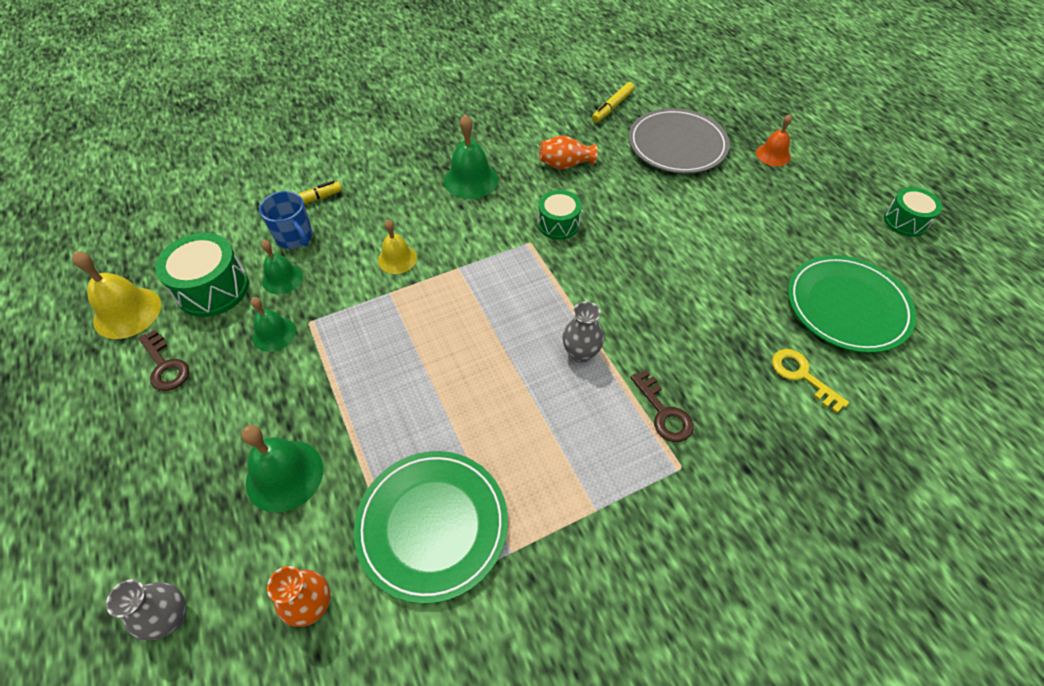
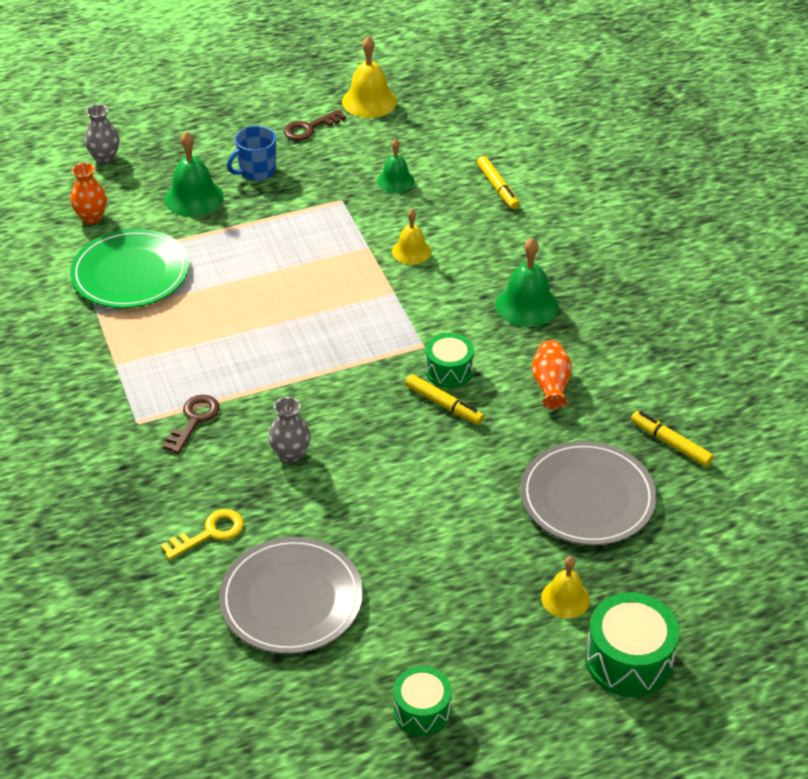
camera: 95 degrees right, 10 degrees down
green drum [155,233,249,317] -> green drum moved to [585,592,679,697]
green bell [251,297,296,352] -> none
blue mug [259,191,313,249] -> blue mug moved to [227,126,276,181]
grey vase [562,301,604,363] -> grey vase moved to [269,397,311,464]
brown key [630,370,693,442] -> brown key turned 135 degrees clockwise [163,395,220,454]
orange bell [756,114,792,166] -> yellow bell [541,556,590,619]
green plate [788,255,916,353] -> grey plate [219,537,363,654]
none -> yellow marker [405,374,484,425]

